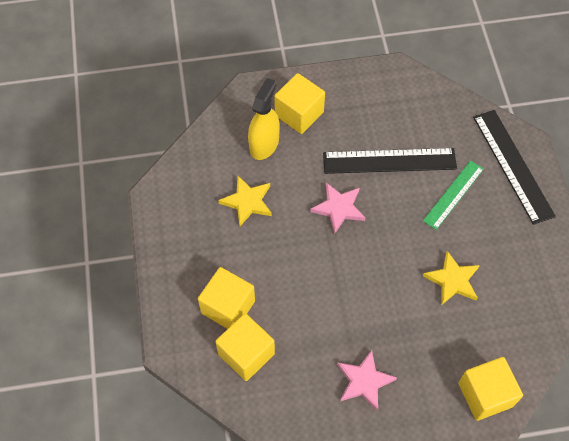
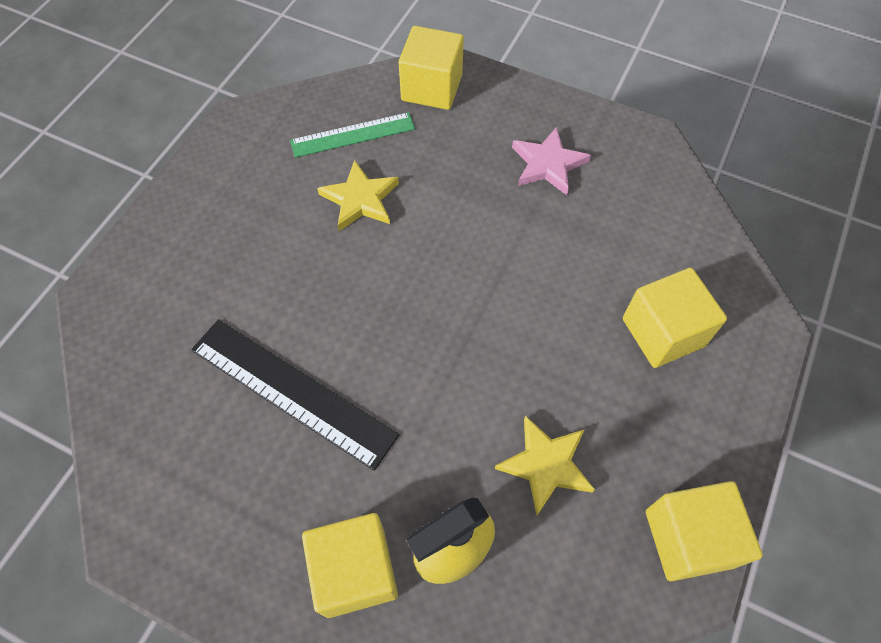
camera: 145 degrees left, 0 degrees up
yellow cube [215,313,275,381] -> yellow cube moved to [646,481,763,581]
pink star [310,183,366,234] -> none
green ruler [423,160,484,230] -> green ruler moved to [290,112,415,158]
black ruler [473,110,556,225] -> none

